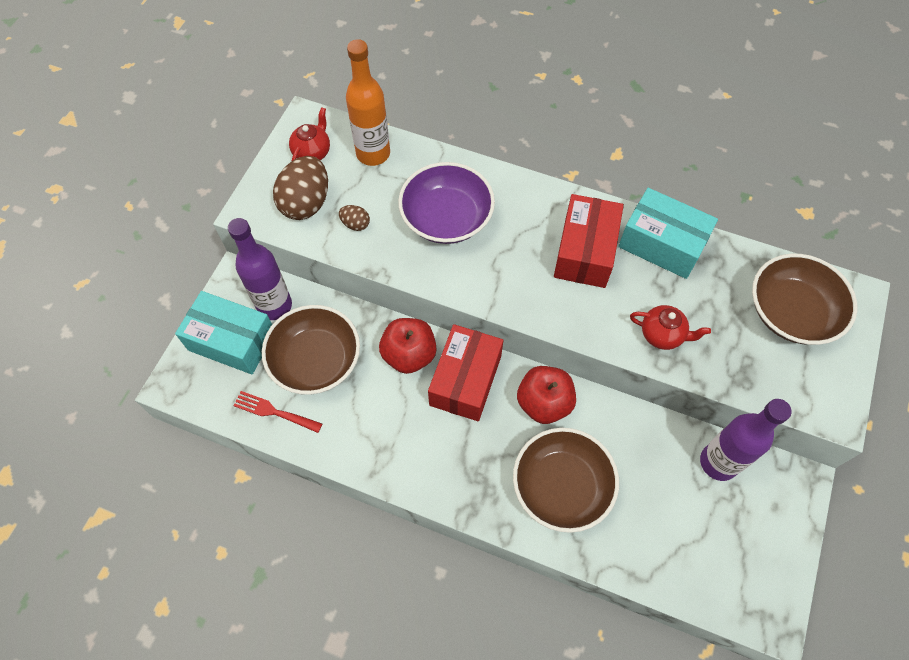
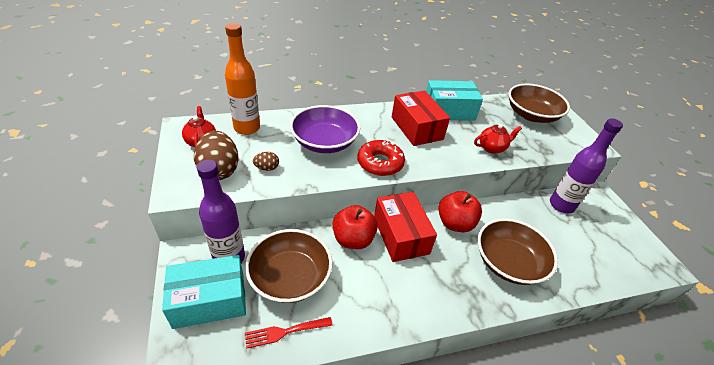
camera: 40 degrees left, 20 degrees down
none -> red donut [357,140,405,176]

